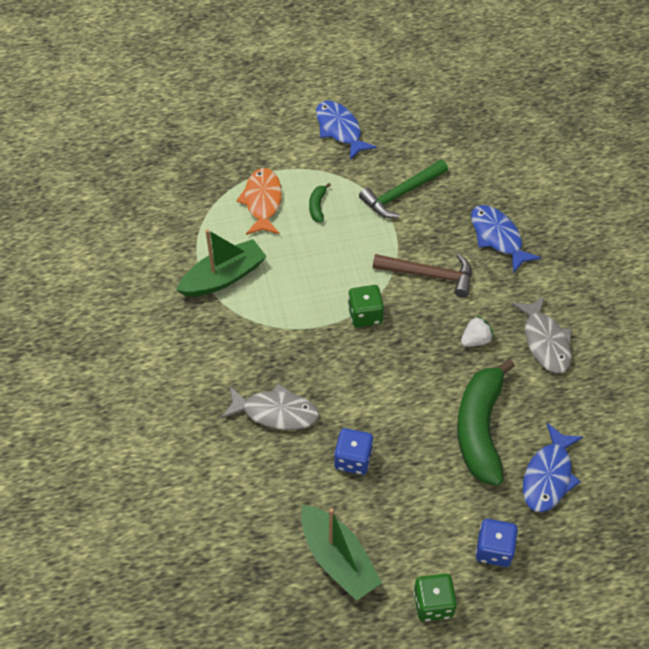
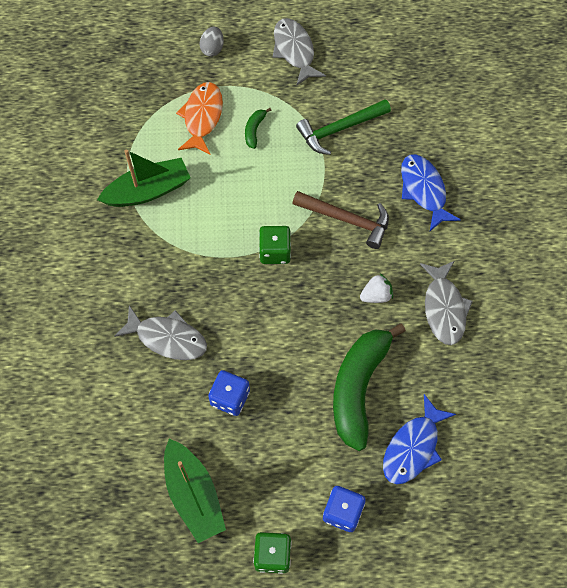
camera: 10 degrees right, 10 degrees up
blue fish [316,100,377,160] -> grey fish [273,18,326,86]
none -> grey egg [200,27,224,57]

